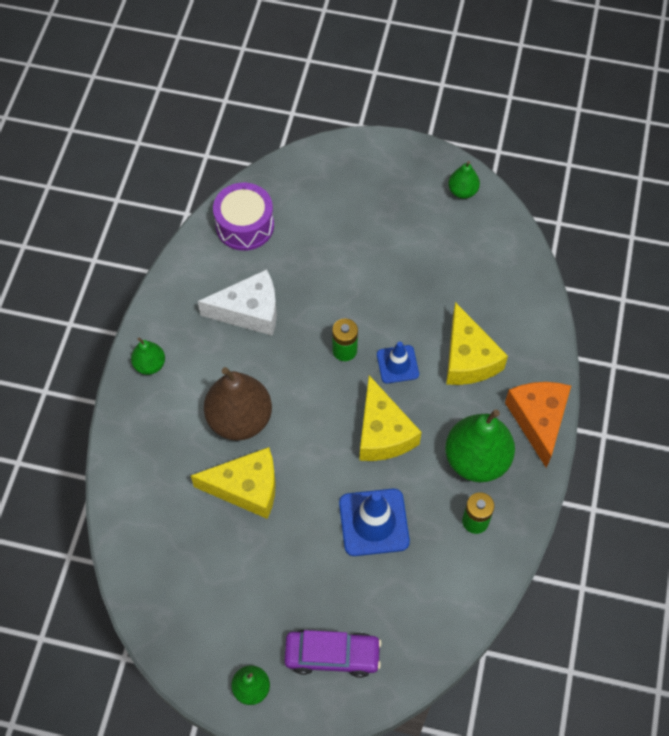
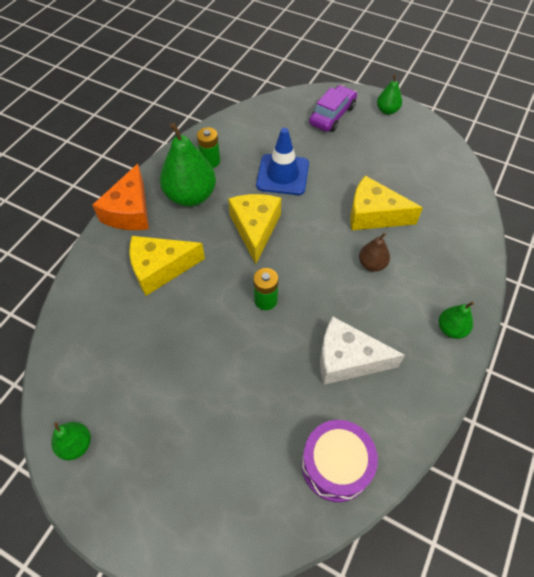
camera: 165 degrees left, 5 degrees down
brown pear [204,367,272,441] -> brown pear [359,233,390,272], size x0.51
purple car [284,630,382,678] -> purple car turned 105 degrees clockwise [309,85,357,132]
blue traffic cone [377,342,419,384] -> none
yellow cheese [446,302,508,385] -> yellow cheese turned 105 degrees counterclockwise [129,236,205,296]

